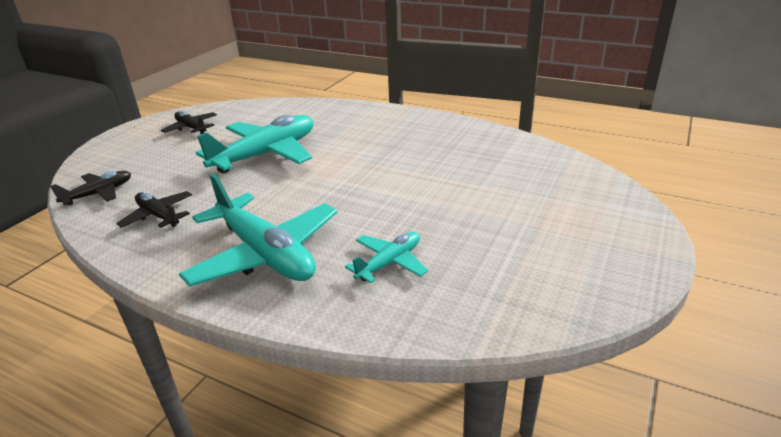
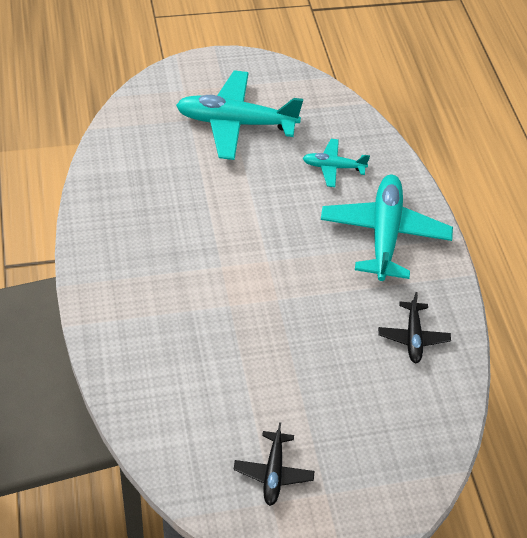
camera: 135 degrees left, 20 degrees up
black plane [50,171,131,206] -> none
turquoise plane [196,115,313,174] -> turquoise plane moved to [176,70,303,160]

